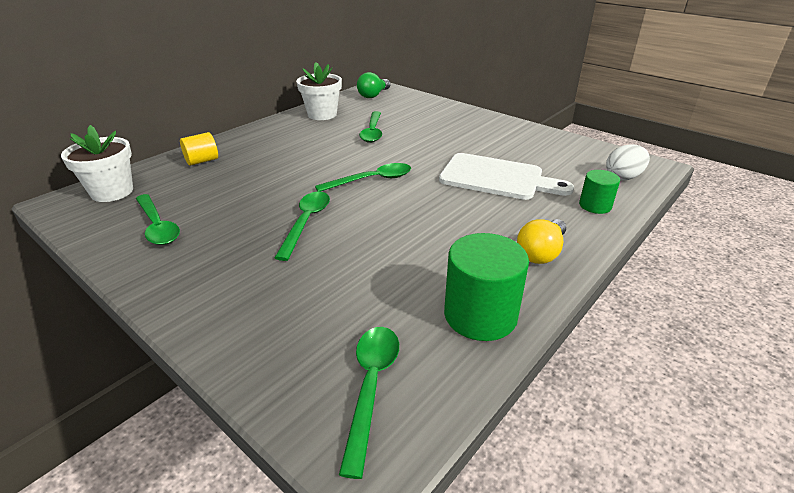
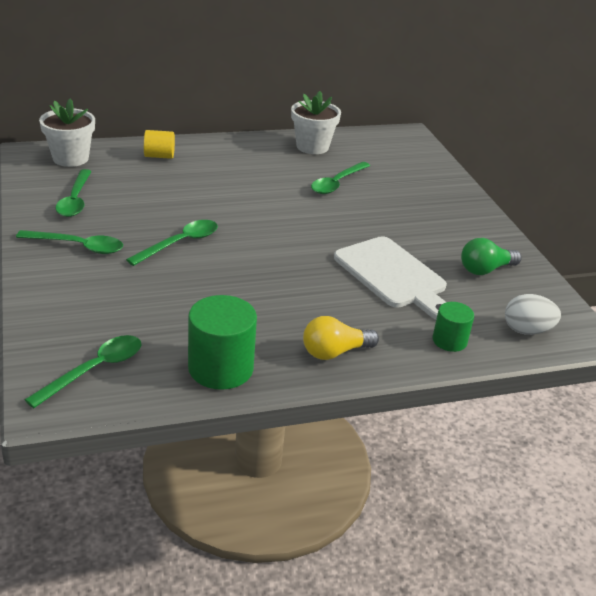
camera: 30 degrees right, 0 degrees up
green spoon [315,163,411,192] -> green spoon moved to [16,230,123,254]
green light bulb [357,72,390,98] -> green light bulb moved to [461,238,521,275]

